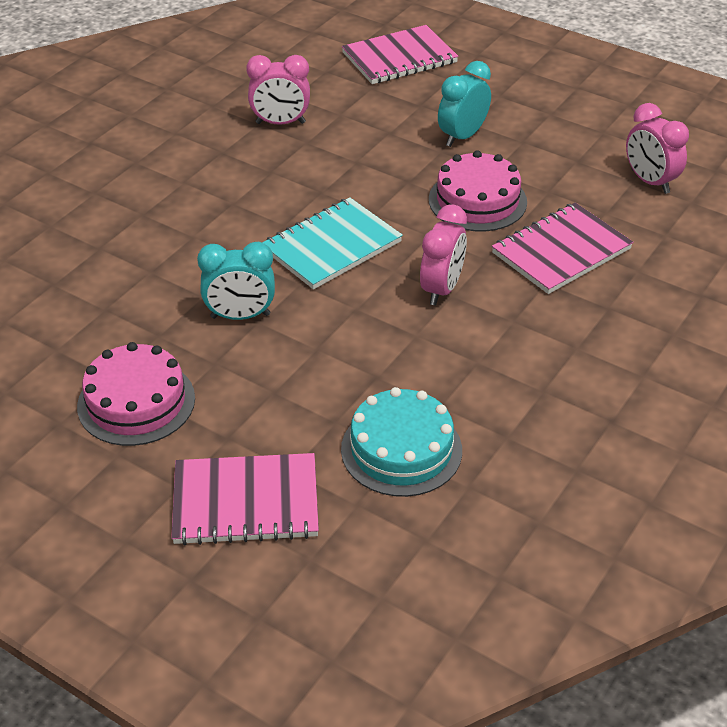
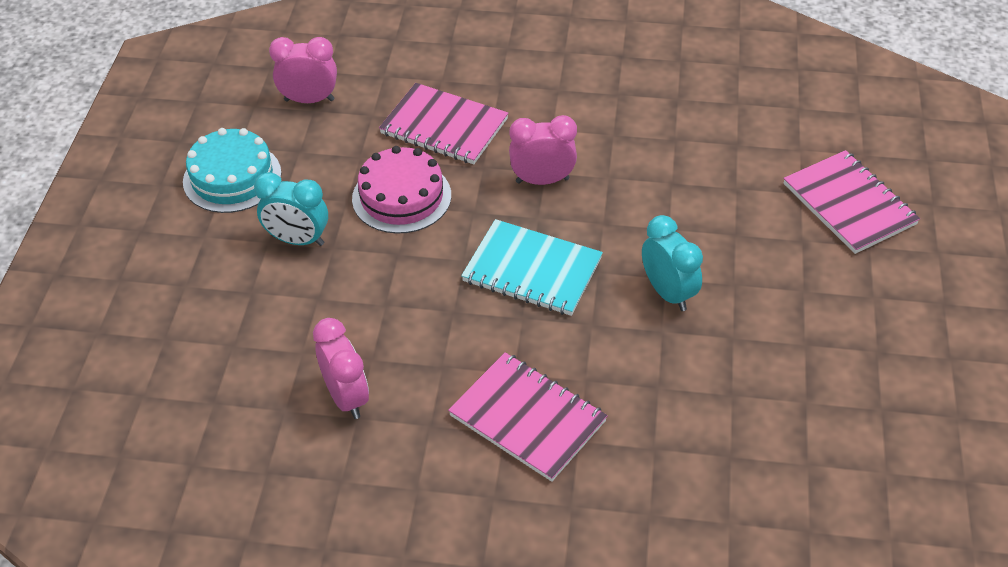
camera: 115 degrees left, 5 degrees up
pink cake [77,342,195,446] -> none
turquoise cake [341,387,462,497] -> turquoise cake moved to [183,128,282,213]
pink notebook [342,25,459,84] -> pink notebook moved to [448,352,608,482]
pink clock [626,103,689,194] -> pink clock turned 120 degrees counterclockwise [269,37,337,103]

